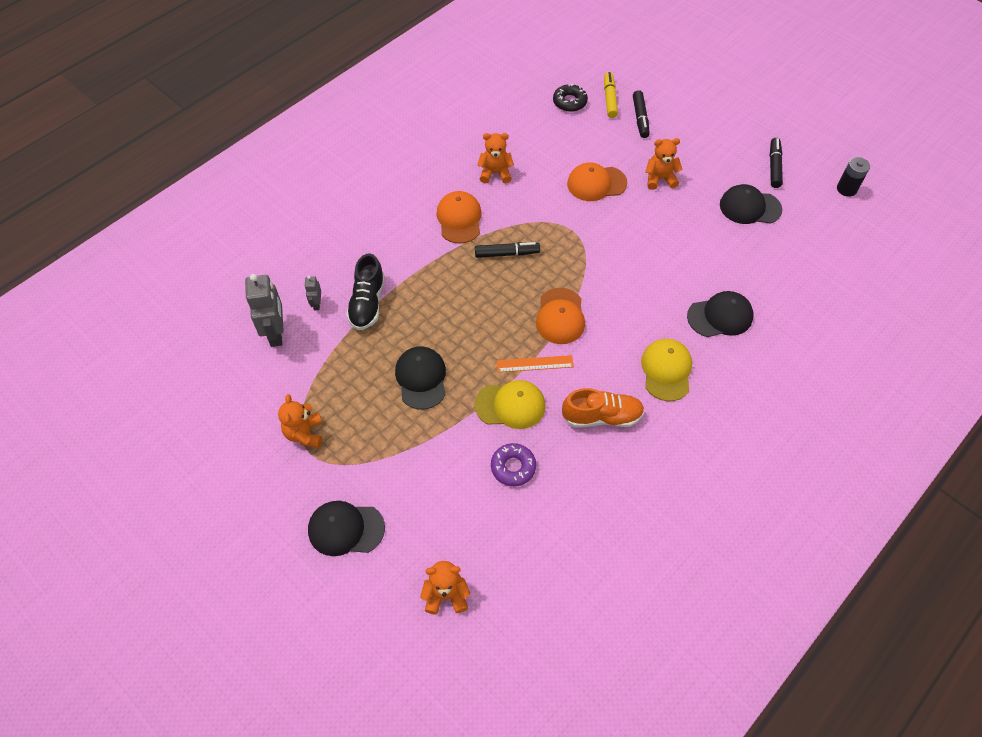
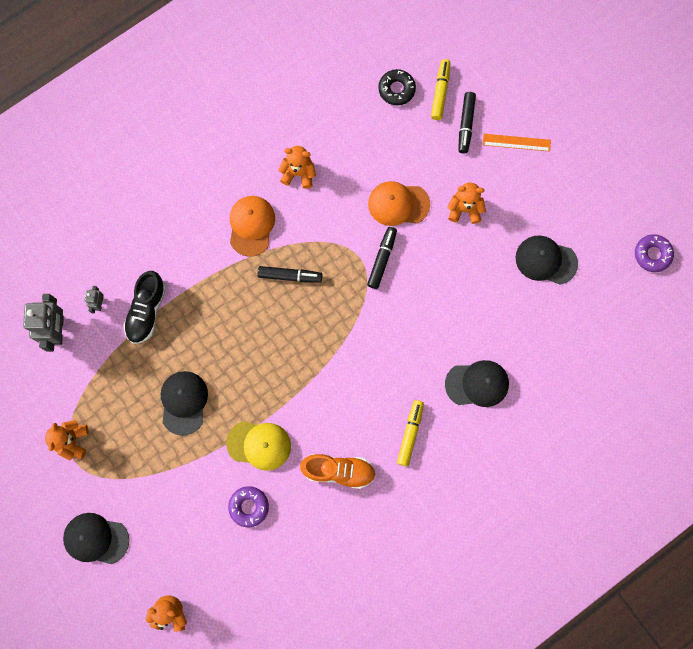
camera: 10 degrees right, 20 degrees up
orange ruler [497,355,574,372] -> orange ruler moved to [483,134,551,152]
orange cap [536,288,585,344] -> none
yellow cap [641,339,692,401] -> yellow marker [397,400,424,466]
black marker [769,138,783,188] -> black marker moved to [367,227,397,289]
black battery [837,157,870,197] -> purple donut [635,234,674,272]

